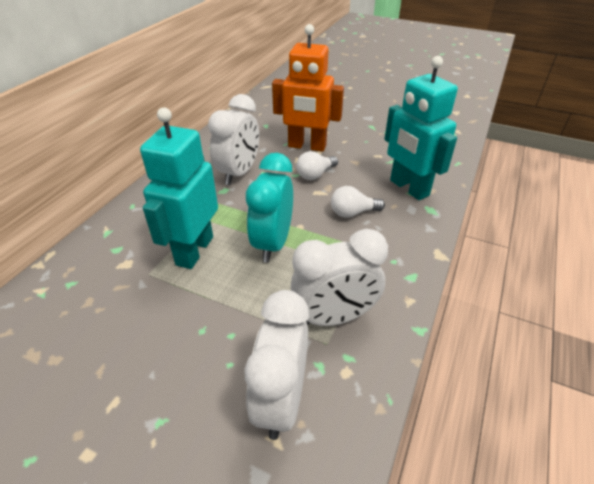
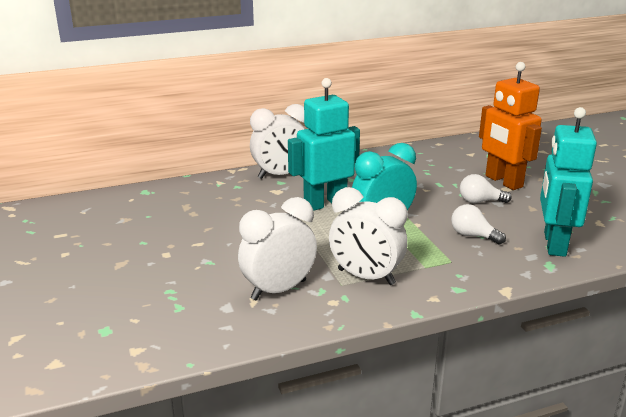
camera: 45 degrees right, 15 degrees down
white clock [208,94,259,185] -> white clock moved to [250,104,306,179]

